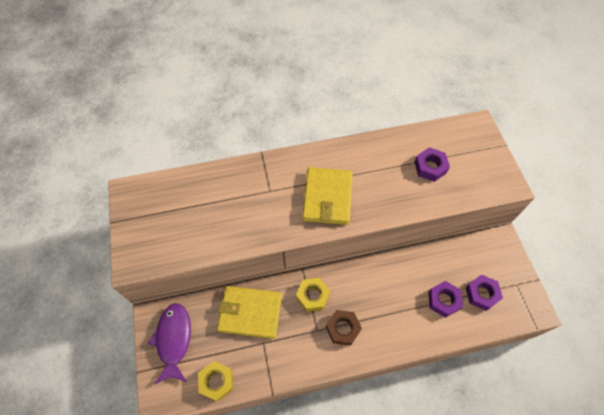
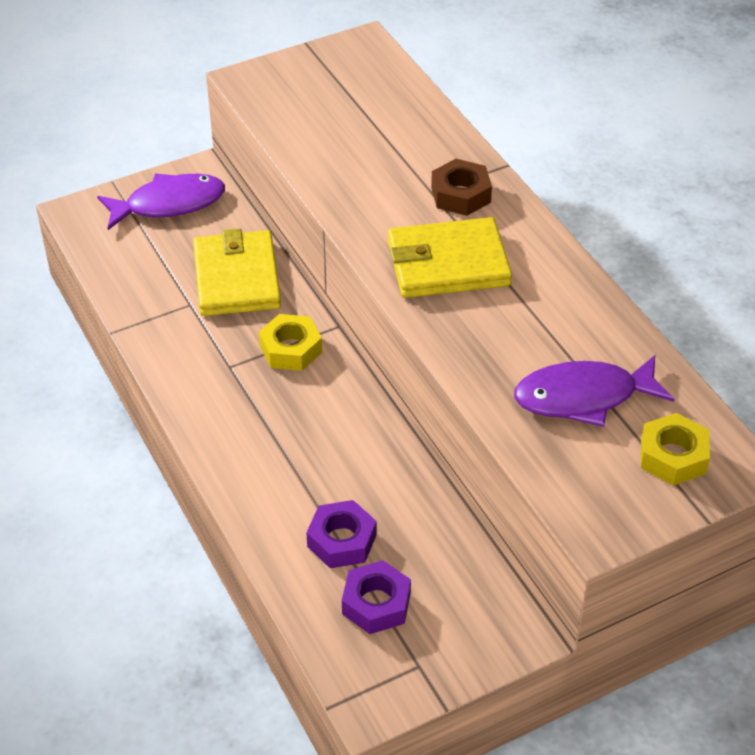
camera: 75 degrees right, 15 degrees down
yellow nut [198,361,233,402] -> yellow nut moved to [641,413,710,486]
brown nut [326,310,362,345] -> brown nut moved to [431,159,492,216]
purple nut [414,147,450,182] -> purple fish [514,355,674,427]

